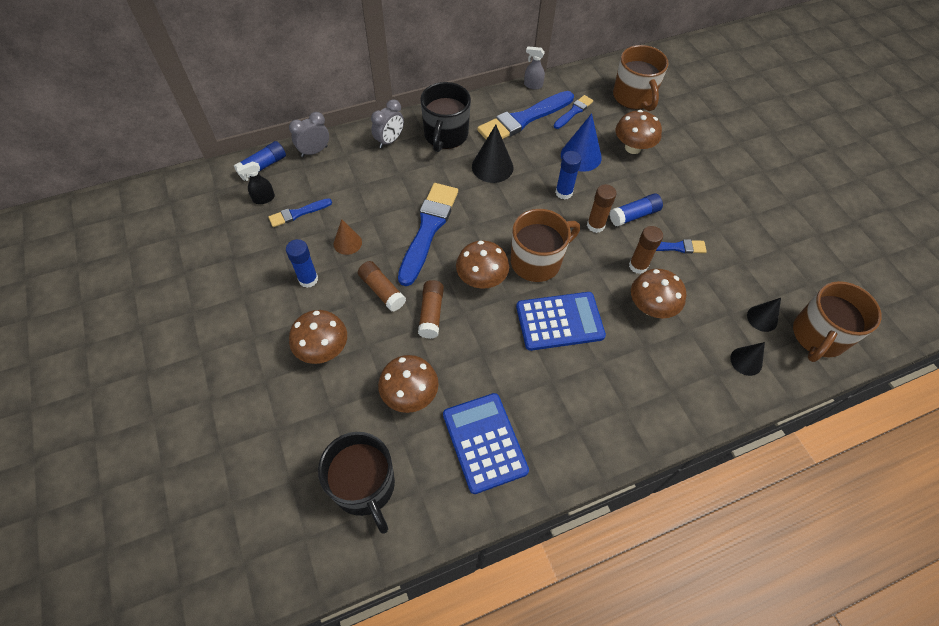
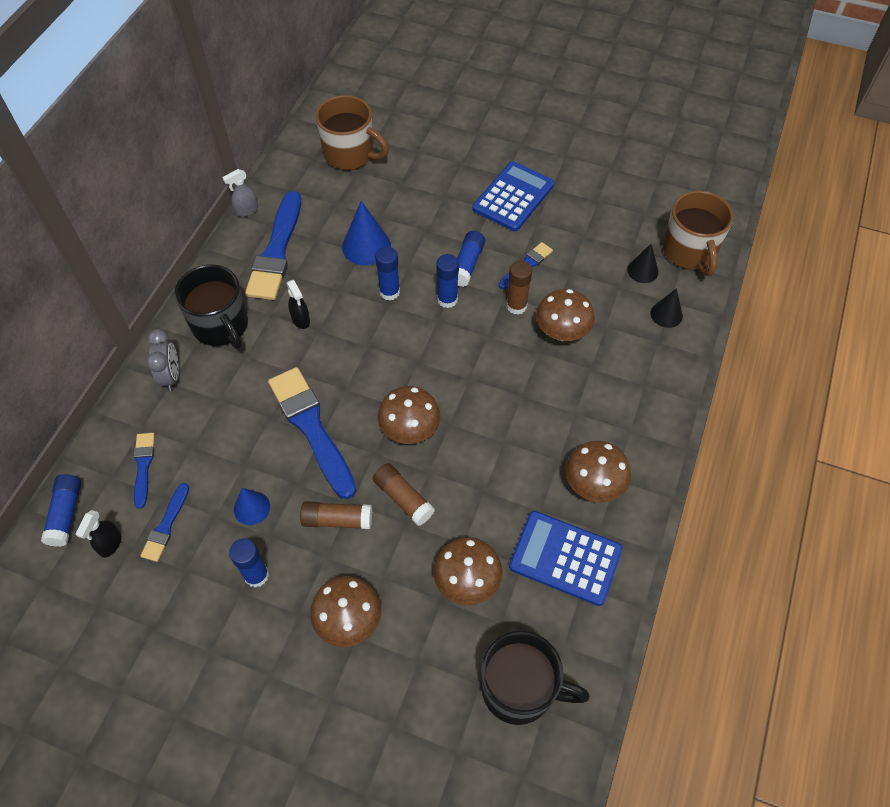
camera: 45 degrees left, 0 degrees up
grey clock [289,112,329,157] -> none
brown cone [333,219,362,255] -> blue cone [234,488,270,525]
black cone [472,125,513,183] -> black spray bottle [286,280,310,329]
brown mug [511,209,580,282] -> none
blue calculator [516,292,606,351] -> blue calculator moved to [473,161,554,231]
blue brush [554,95,593,129] -> blue brush moved to [134,433,155,509]
brown glue stick [587,184,616,233] -> blue glue stick [436,254,459,308]
brown mushroom [616,110,662,154] -> brown mushroom moved to [565,441,631,502]

